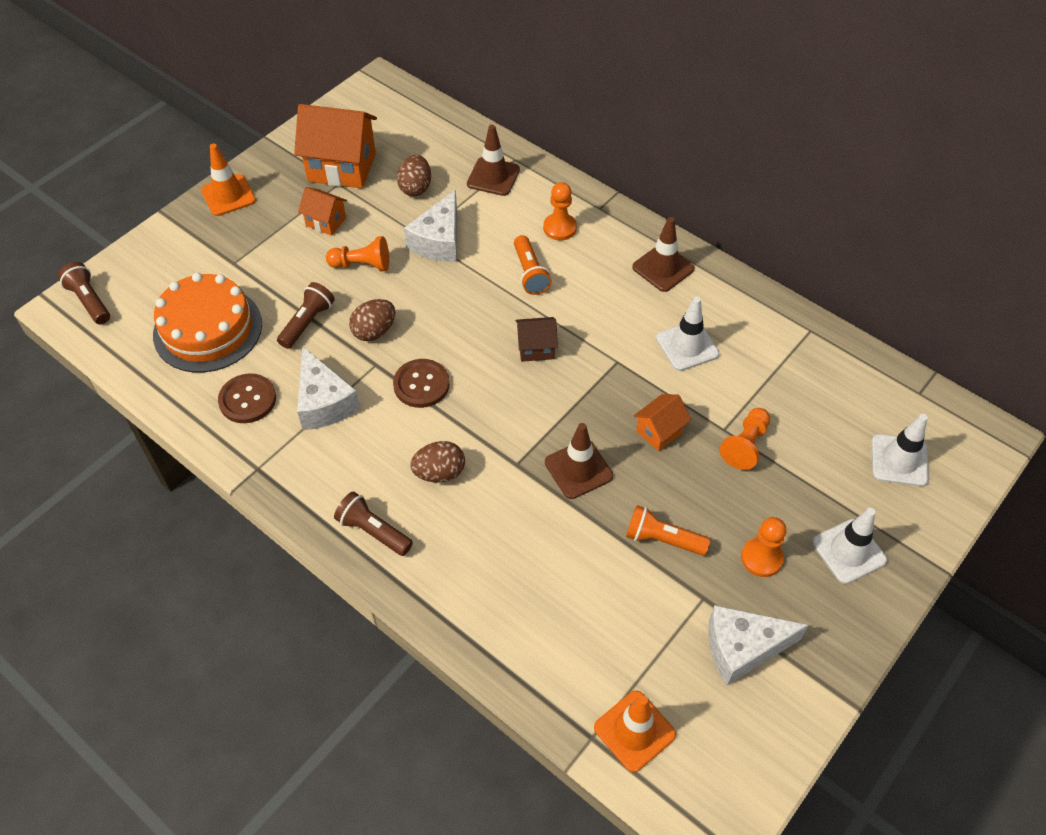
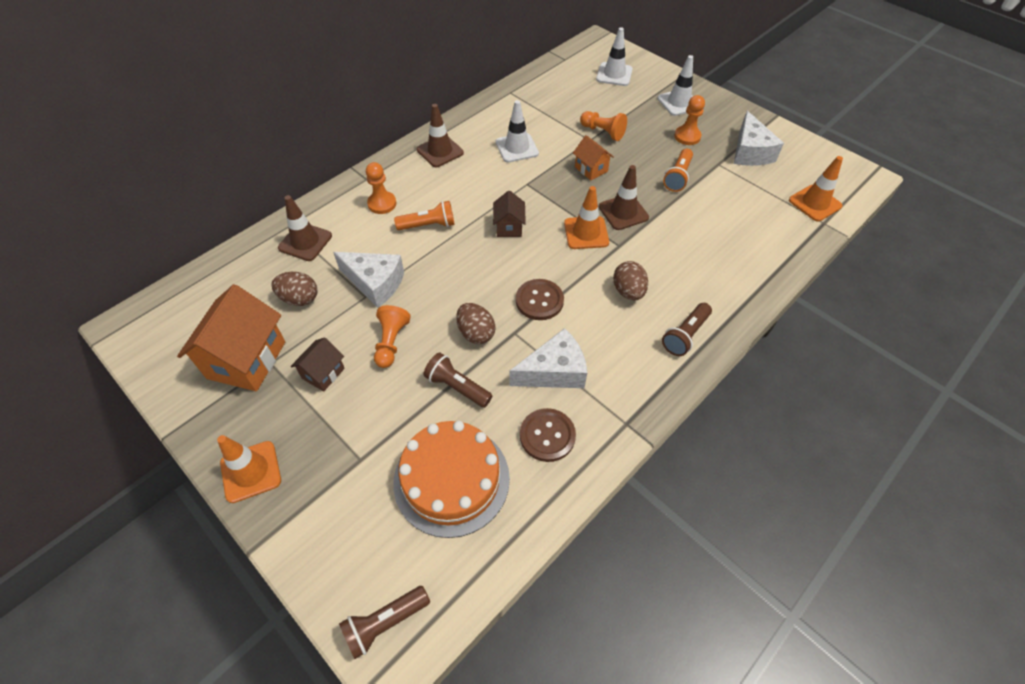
camera: 85 degrees left, 0 degrees up
orange house [298,187,347,236] -> brown house [291,337,345,392]
none -> orange traffic cone [564,186,609,249]

